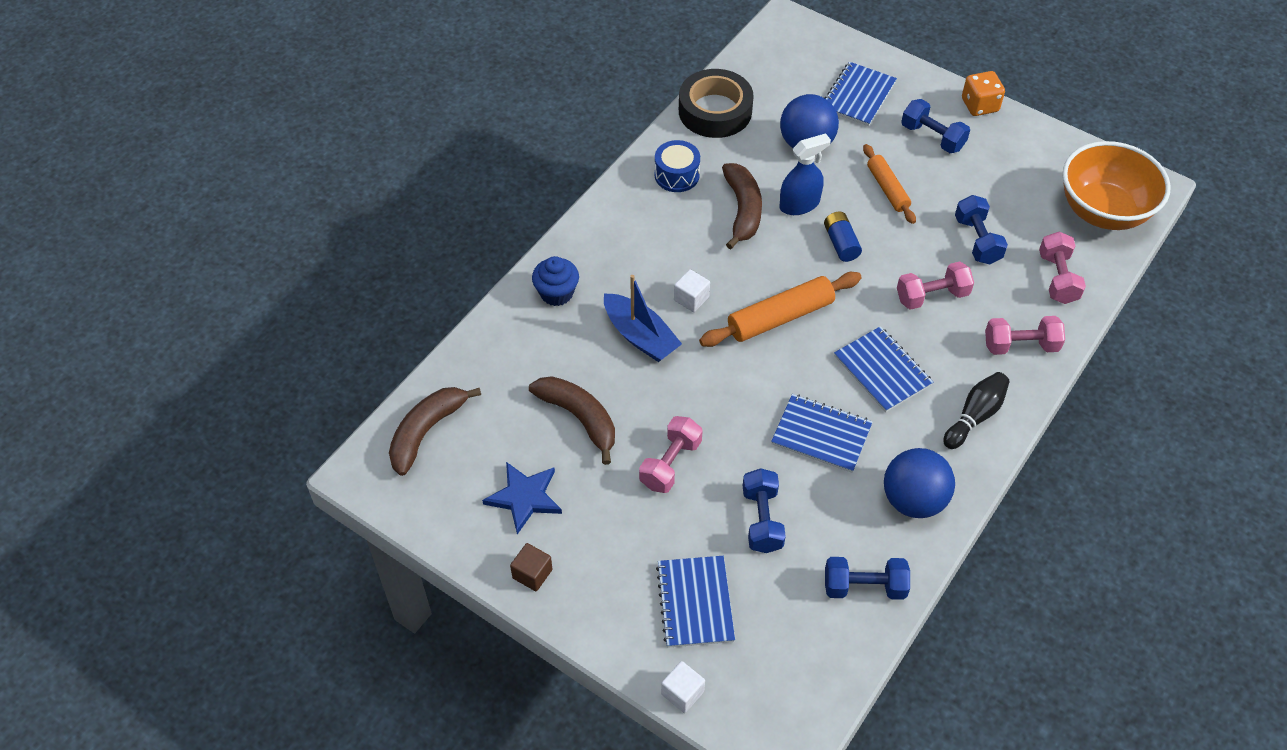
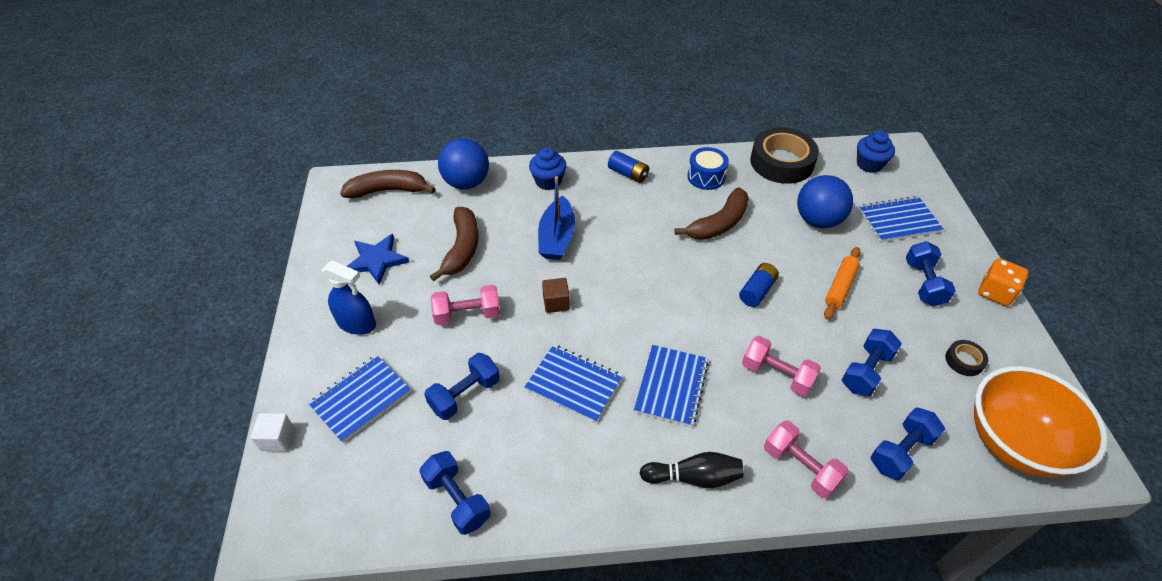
camera: 50 degrees right, 5 degrees down
brown cube [510,543,552,591] -> brown cube moved to [542,278,570,313]
white cube [674,269,710,312] -> none
orange rolling pin [699,272,862,347] -> none
blue notebook [771,394,872,473] -> blue notebook turned 45 degrees counterclockwise [525,345,623,423]
blue spray bottle [780,133,831,215] -> blue spray bottle moved to [321,260,376,335]
blue ball [884,448,955,518] -> blue ball moved to [438,138,489,189]
pink dumbbell [1039,232,1086,304] -> blue dumbbell [871,407,945,480]
none -> blue battery [608,151,649,183]
none -> blue cupcake [857,131,895,173]
none -> black tape [945,340,988,376]

